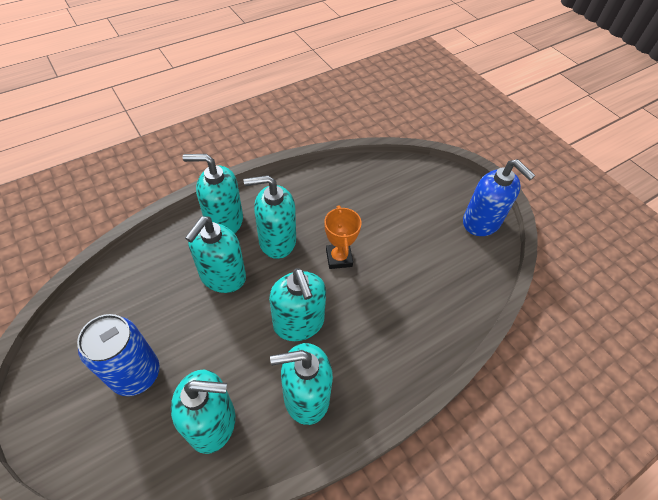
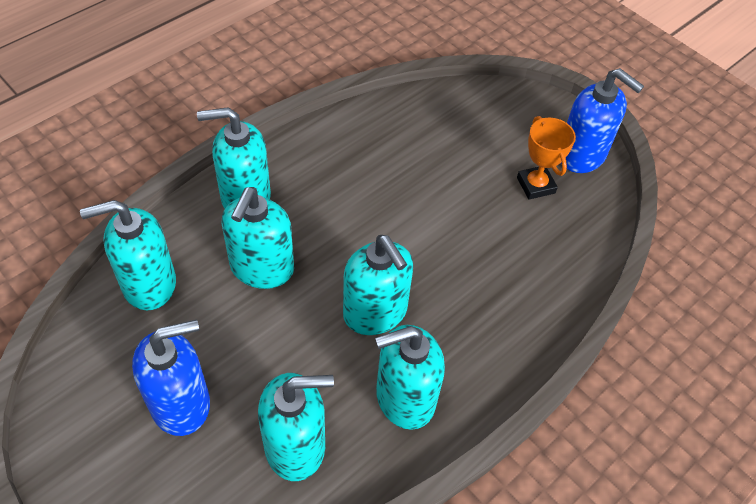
camera: 10 degrees left, 0 degrees up
blue can [77,314,160,396] -> blue soap dispenser [132,320,210,436]
turquoise soap dispenser [244,175,296,259] -> turquoise soap dispenser moved to [80,200,176,310]
orange trophy [324,205,362,269] -> orange trophy moved to [517,116,576,200]

